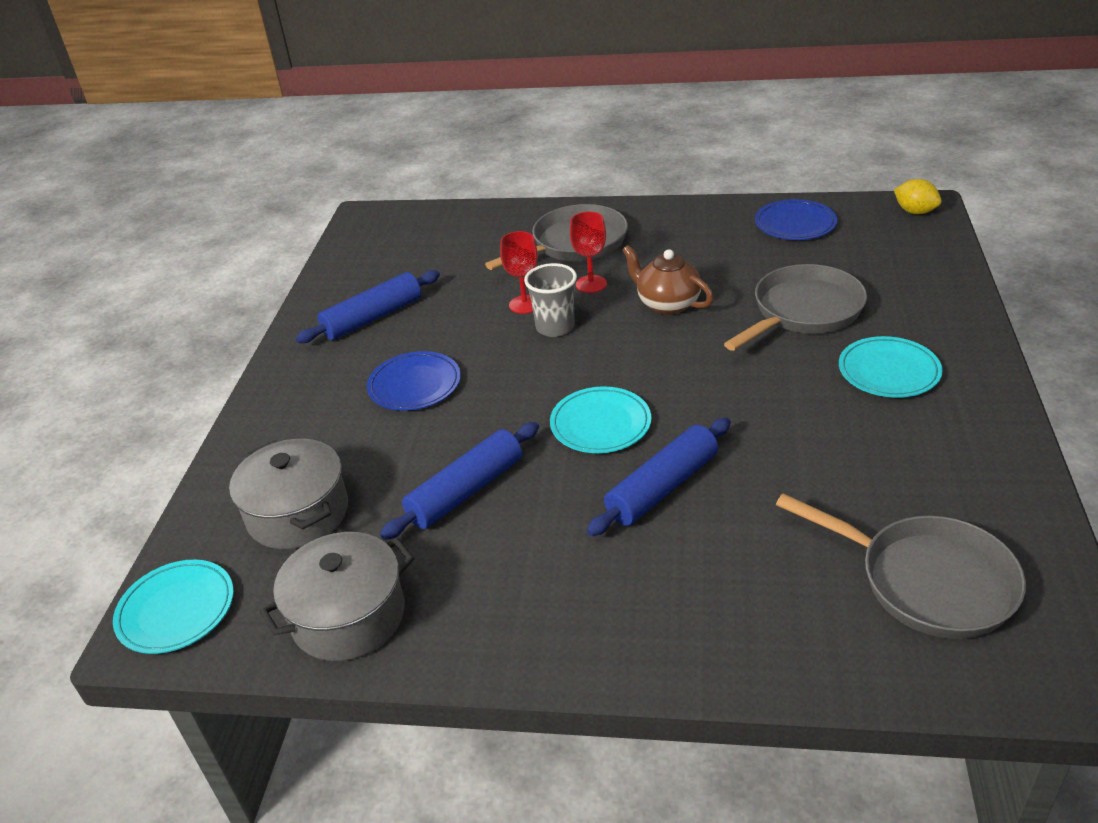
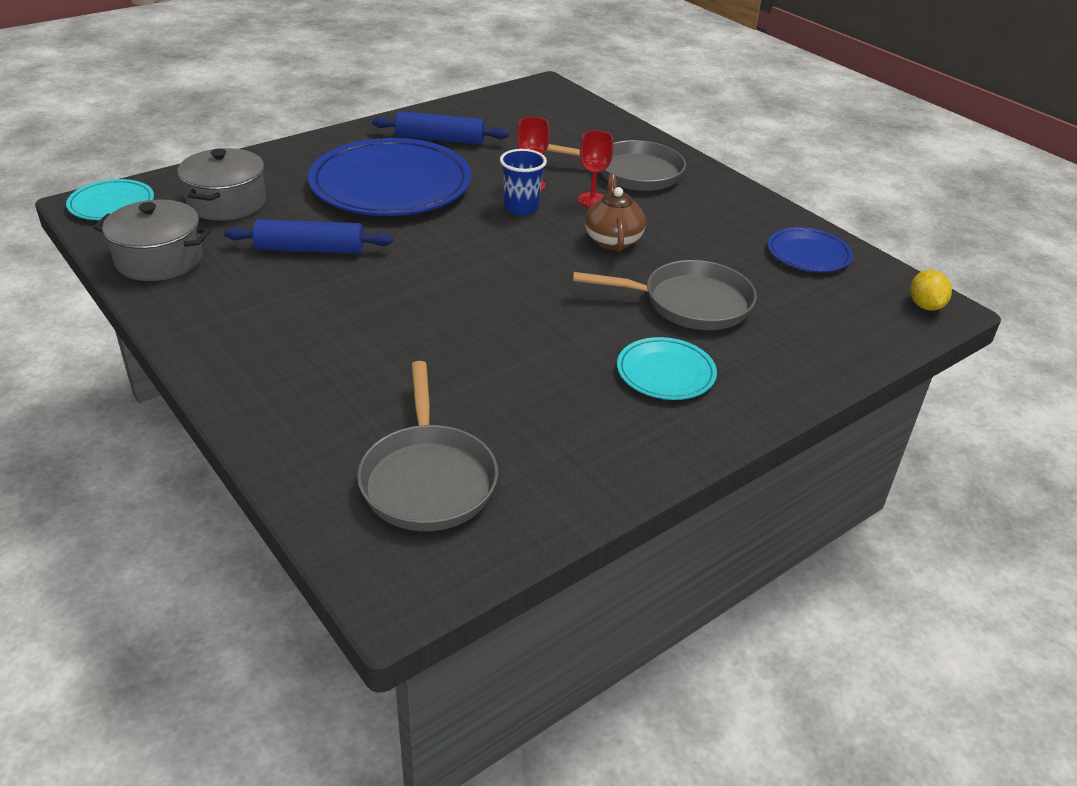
camera: 40 degrees right, 0 degrees up
blue plate [367,351,461,411] -> blue plate [308,138,472,216], size x2.07
grey cup [524,263,577,337] -> blue cup [500,149,547,215]
turquoise plate [550,386,651,453] -> none
blue rolling pin [587,418,731,536] -> none

